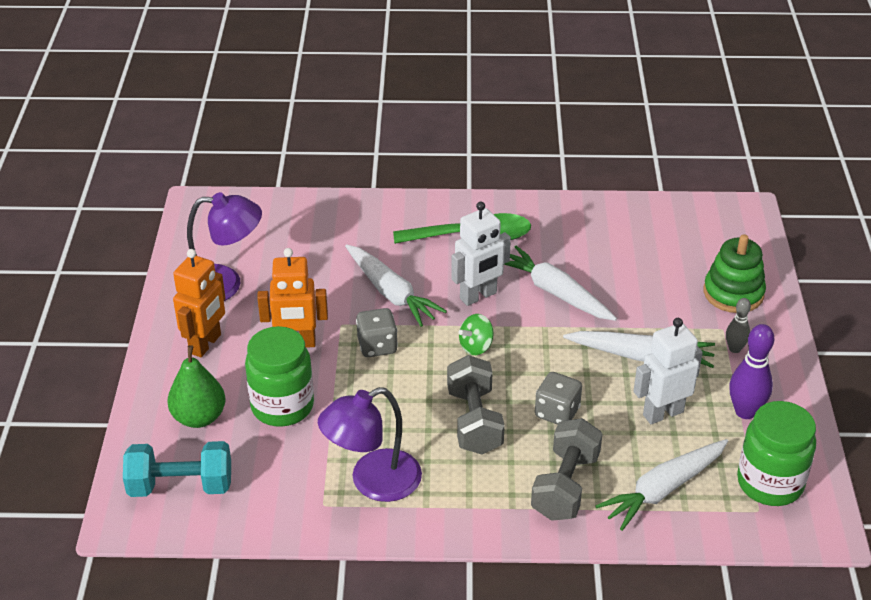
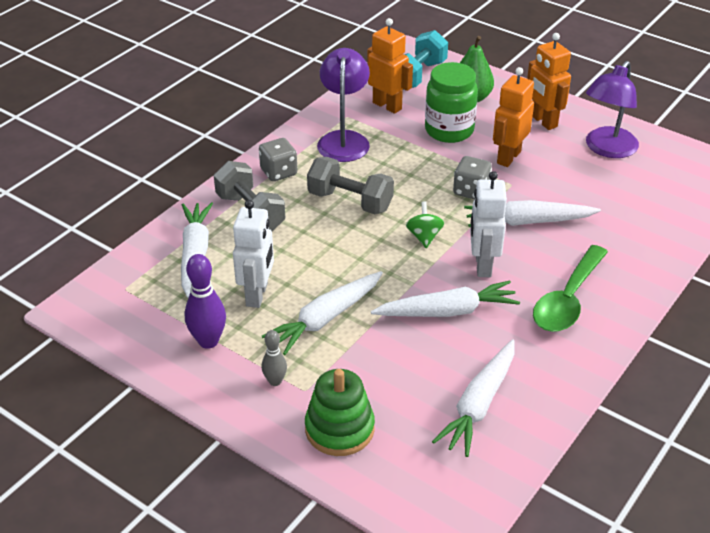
camera: 125 degrees right, 0 degrees up
grey dice [535,372,582,425] -> grey dice moved to [259,138,298,181]
green jar [737,401,816,506] -> none
none -> orange robot [367,18,413,114]
none -> white carrot [432,340,515,457]

